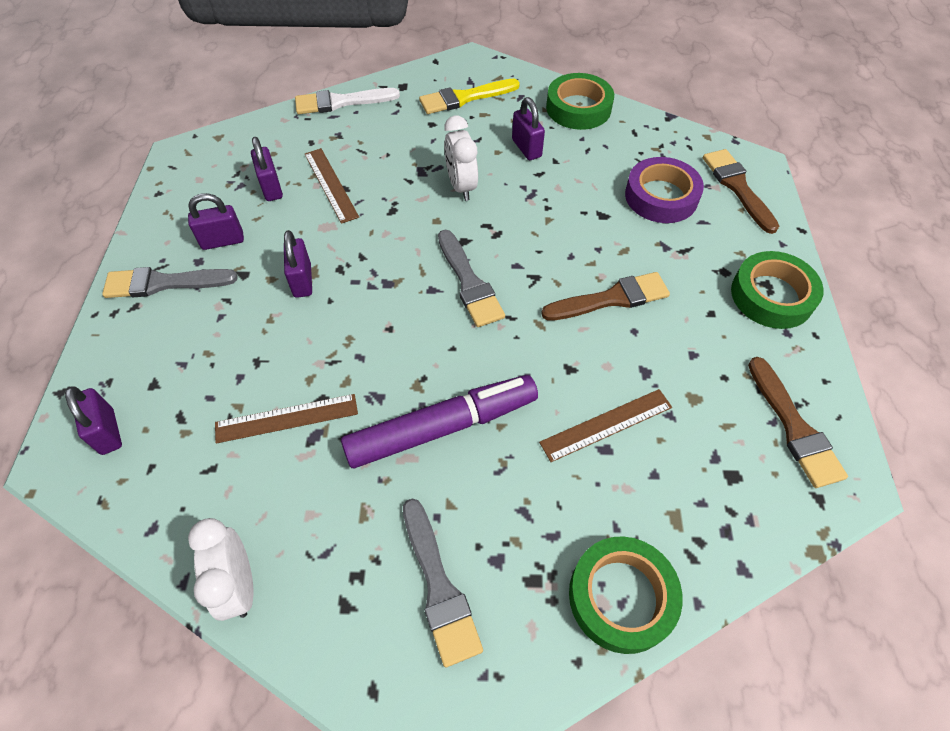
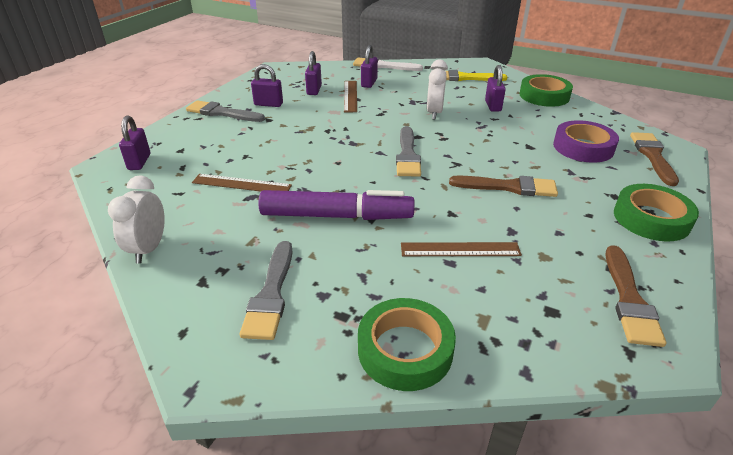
camera: 25 degrees right, 20 degrees down
purple padlock [284,230,312,298] -> purple padlock moved to [361,45,378,88]

